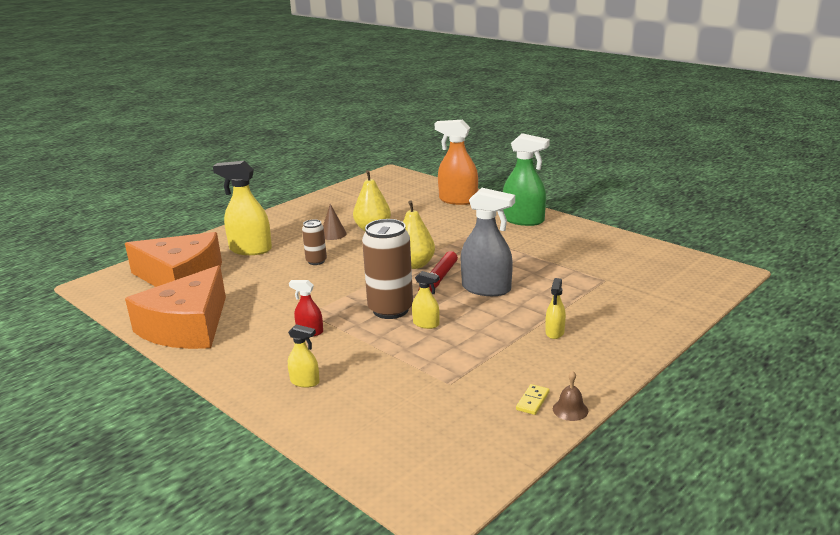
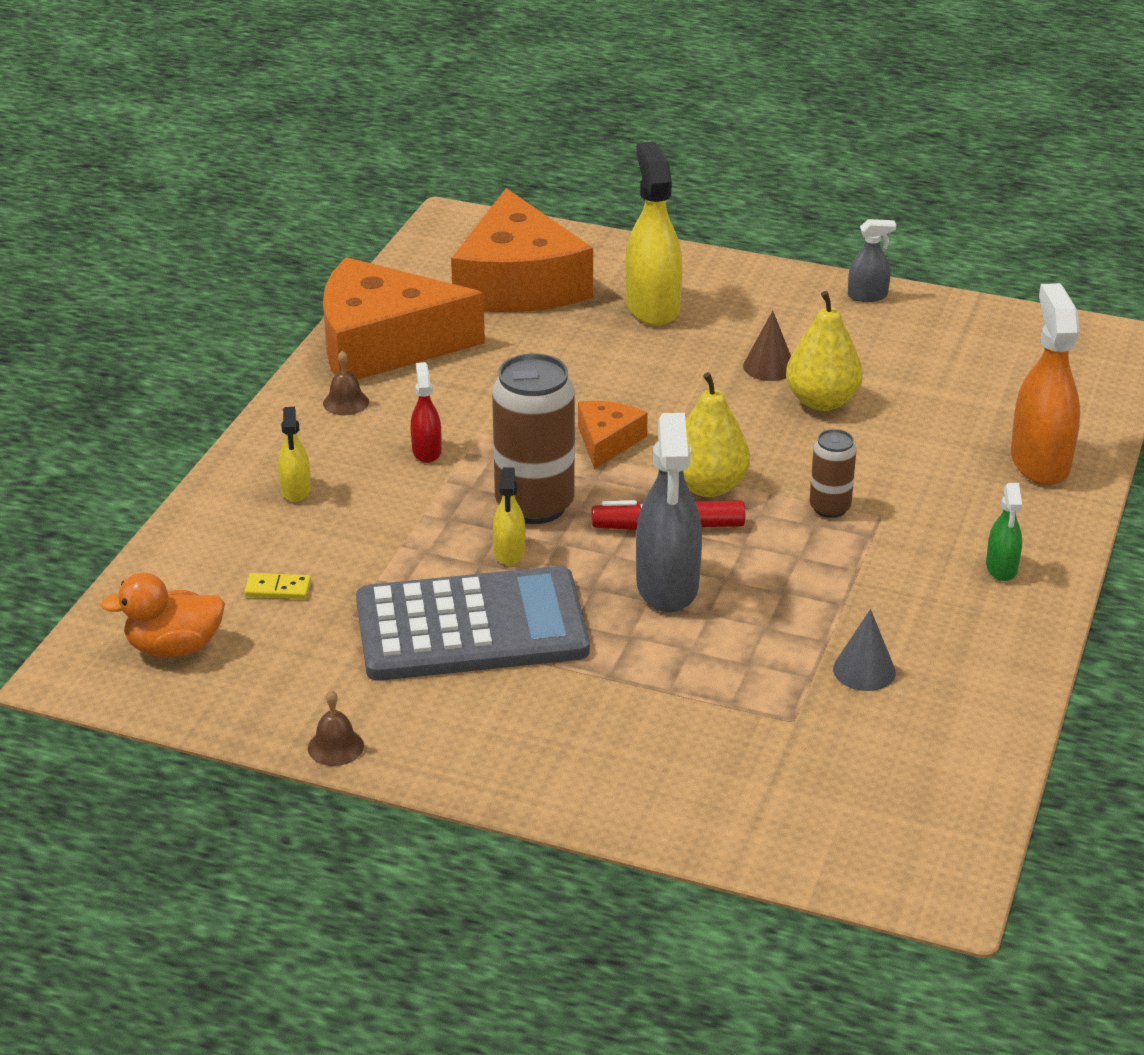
camera: 65 degrees right, 10 degrees up
brown can [302,219,327,265] -> brown can moved to [809,429,856,518]
green spray bottle [503,133,550,226] -> green spray bottle [986,483,1022,581], size x0.51
yellow domino [516,384,549,415] -> yellow domino moved to [244,573,311,599]
yellow spray bottle [545,278,566,339] -> none
none -> orange duck [100,572,225,657]
none -> brown bell [323,350,369,415]
none -> grey calculator [356,566,590,681]
none -> orange cheese [578,401,648,469]
none -> grey cone [833,609,896,691]
none -> grey spray bottle [848,219,896,302]

